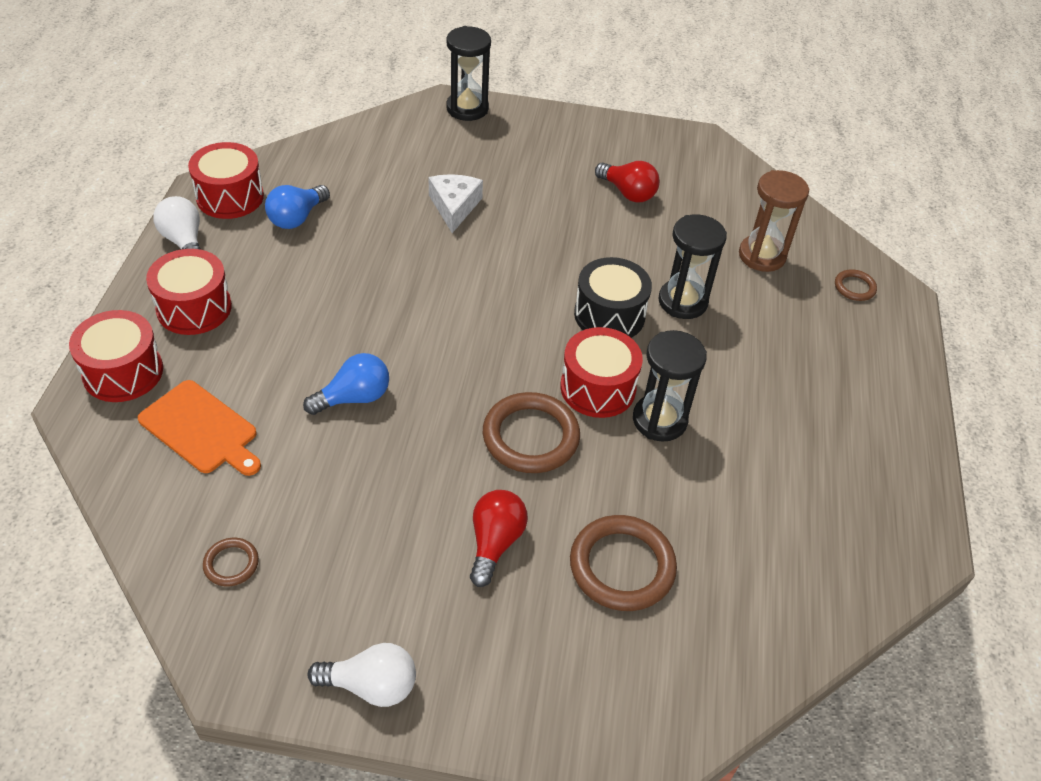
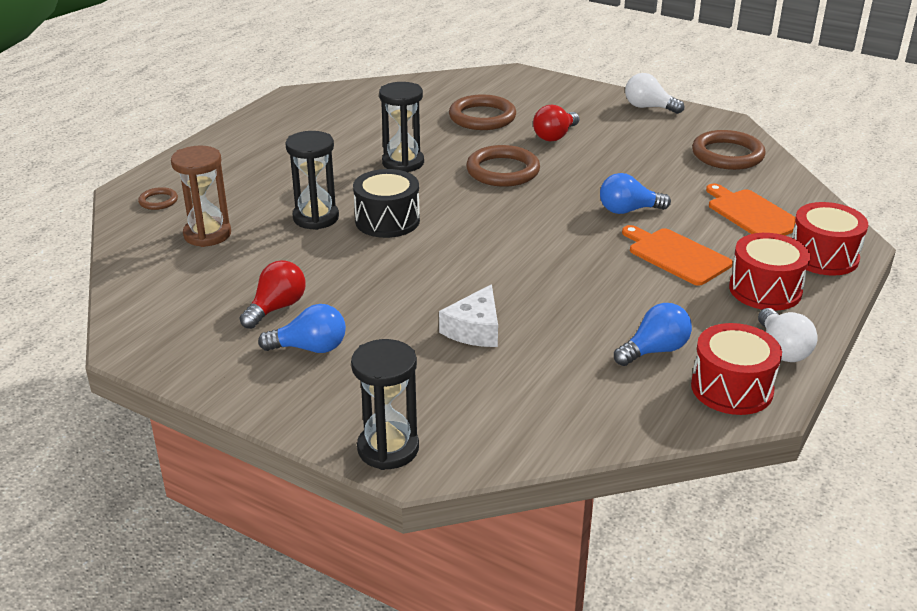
camera: 155 degrees left, 15 degrees down
brown ring [203,538,259,586] -> brown ring [692,130,766,170], size x2.00
red drum [560,327,643,418] -> none
red light bulb [595,161,660,203] -> red light bulb turned 60 degrees clockwise [240,260,306,329]
none -> blue light bulb [258,304,346,353]
none -> orange cutting board [622,225,733,286]

